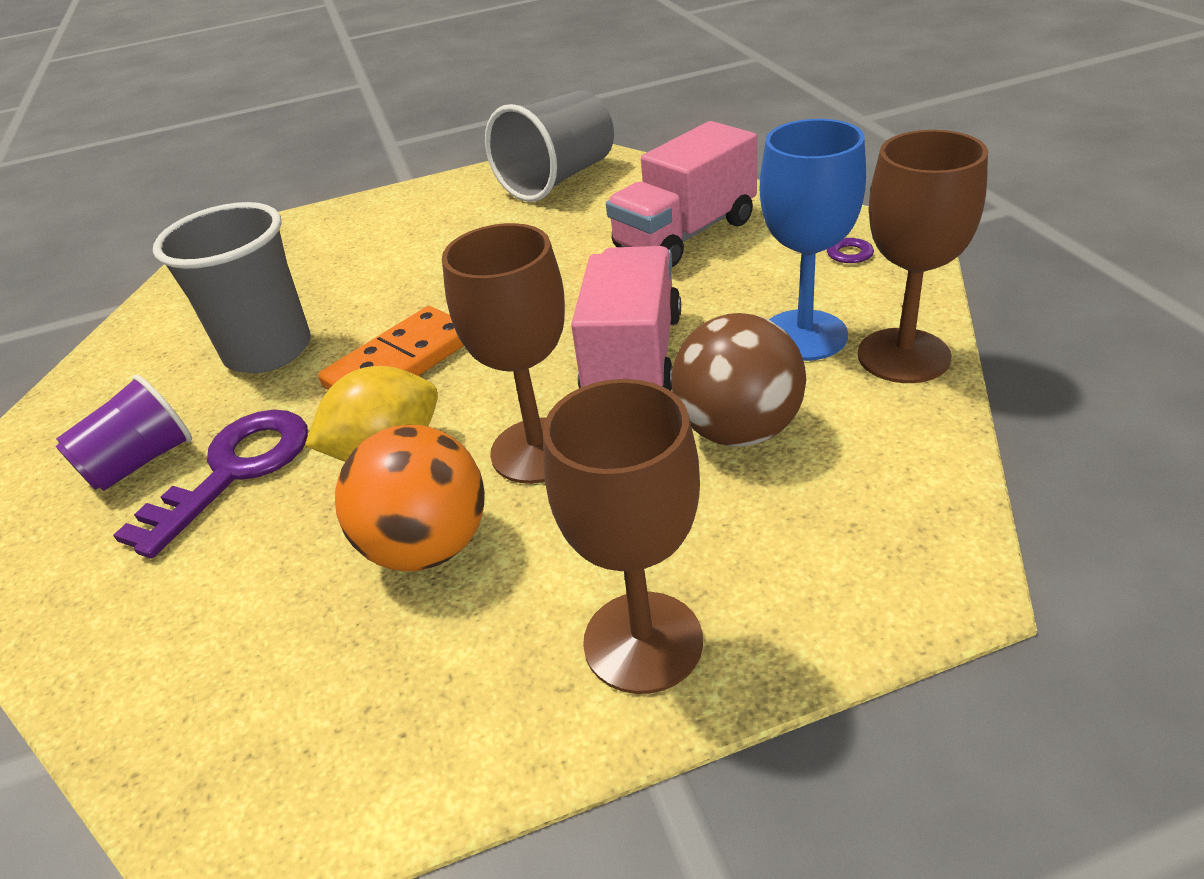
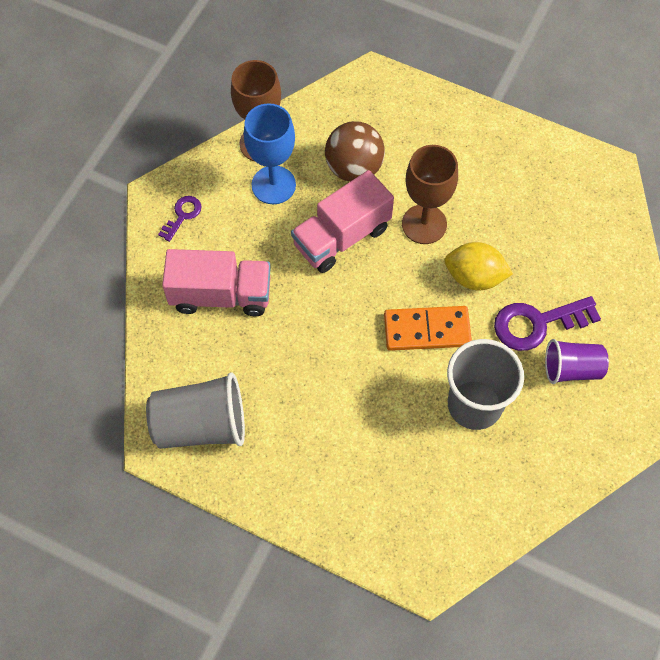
camera: 140 degrees left, 25 degrees up
orange ball [335,425,485,571] -> none
brown goblet [543,379,703,694] -> none

